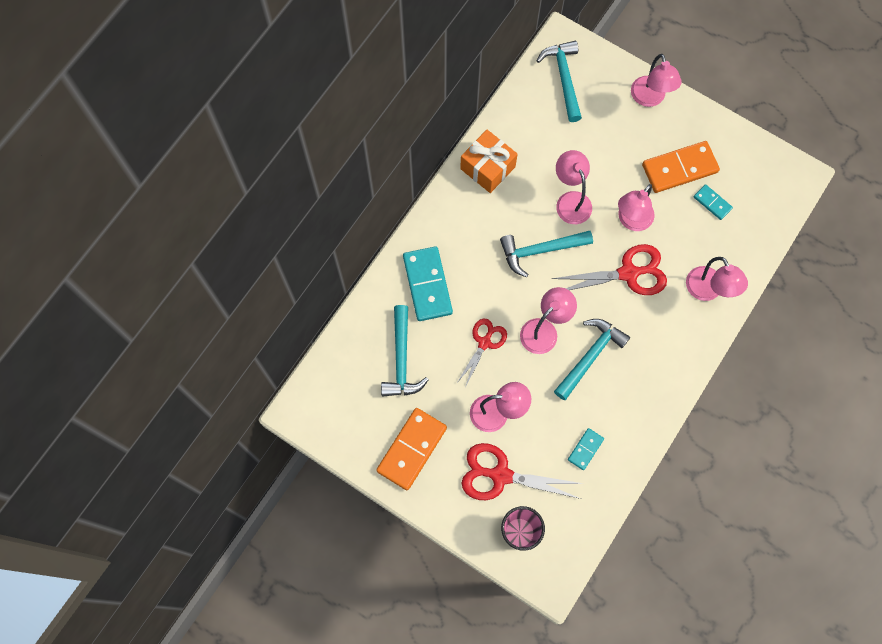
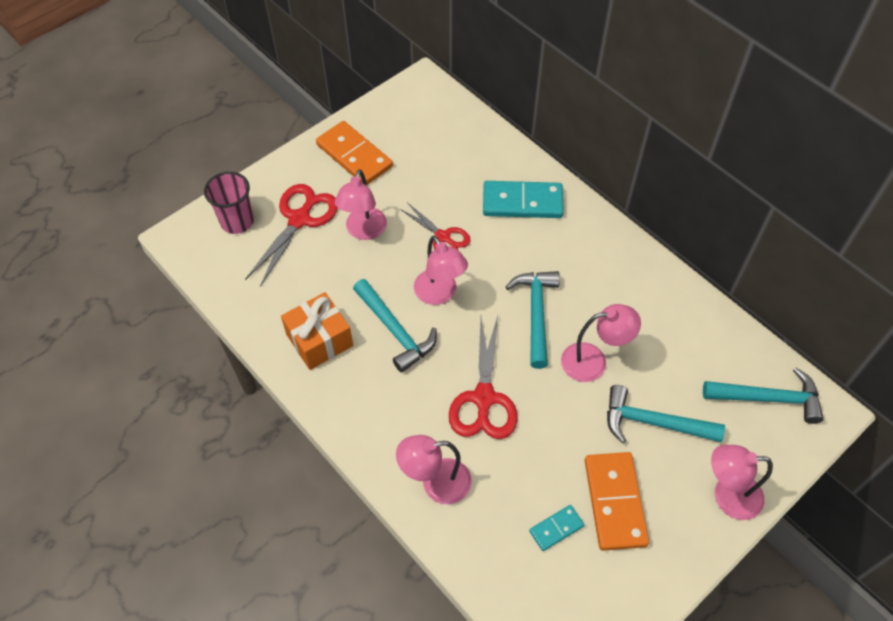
camera: 105 degrees right, 15 degrees down
turquoise hammer [381,305,429,397] -> turquoise hammer moved to [607,385,725,443]
orange gift [460,130,518,193] -> orange gift moved to [281,292,353,370]
turquoise domino [568,428,604,470] -> none
pink lamp [618,184,655,231] -> none

